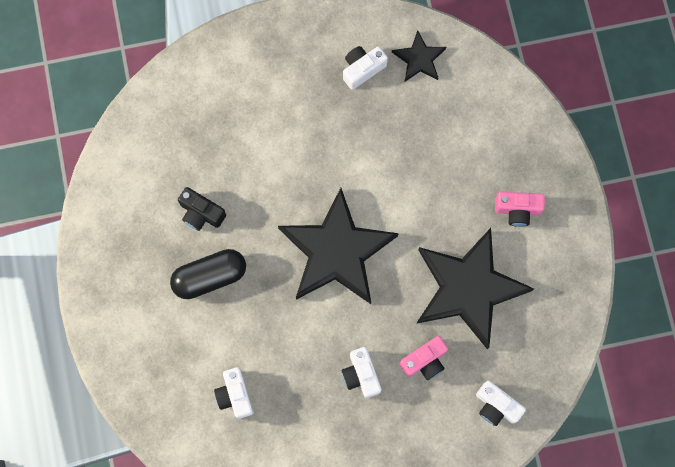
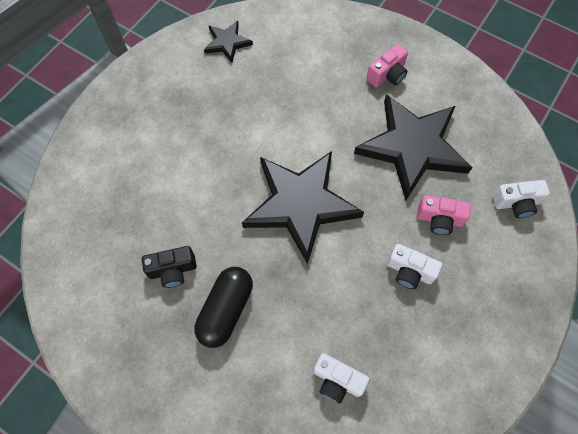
camera: 45 degrees left, 10 degrees down
white camera [343,46,388,90] -> none
pink camera [400,336,448,380] -> pink camera turned 90 degrees clockwise [417,195,471,235]

